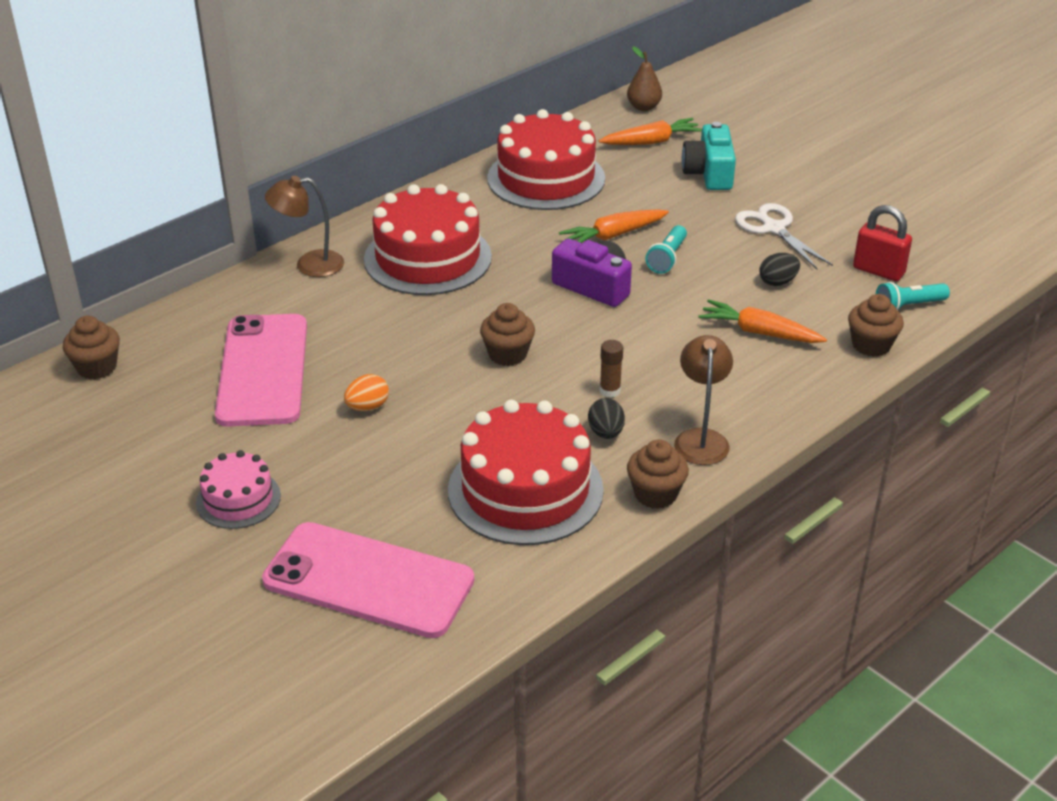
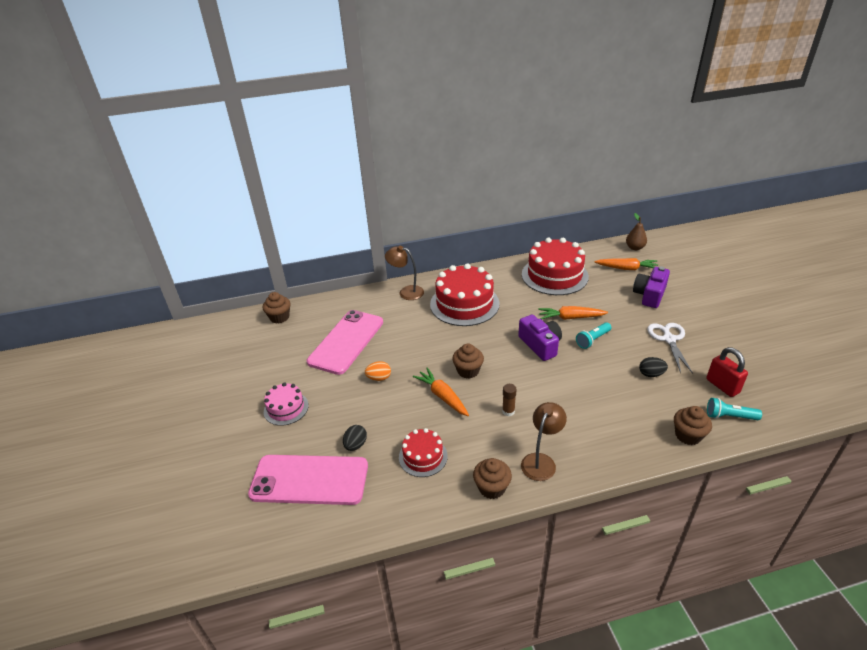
camera: 30 degrees right, 0 degrees up
pink phone [262,522,474,638] -> pink phone turned 45 degrees counterclockwise [248,455,368,505]
red cake [448,400,604,545] -> red cake [399,428,448,477], size x0.53
black egg [588,398,625,439] -> black egg moved to [343,425,367,451]
turquoise camera [682,122,736,190] -> purple camera [633,266,670,308]
orange carrot [698,299,827,343] -> orange carrot moved to [413,367,469,416]

